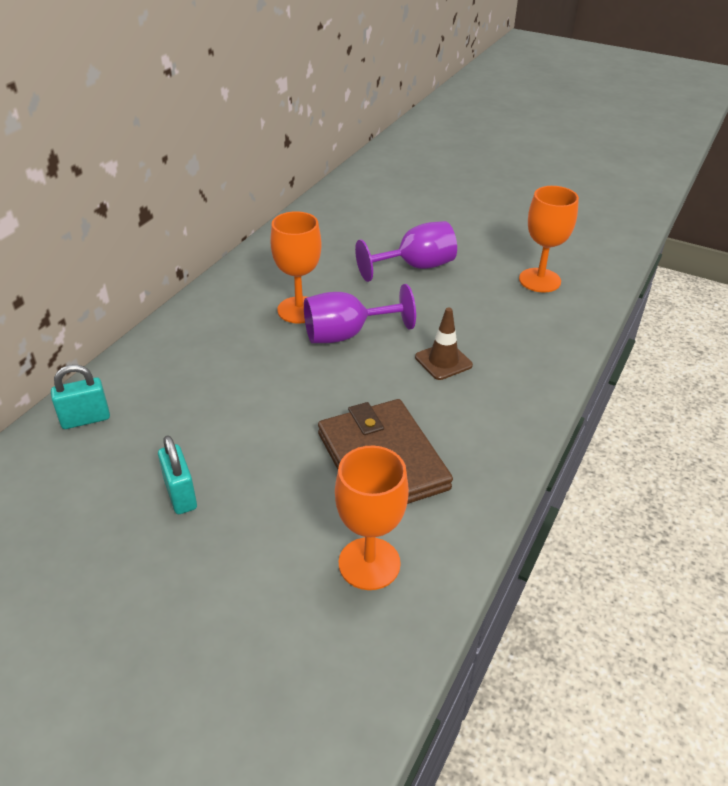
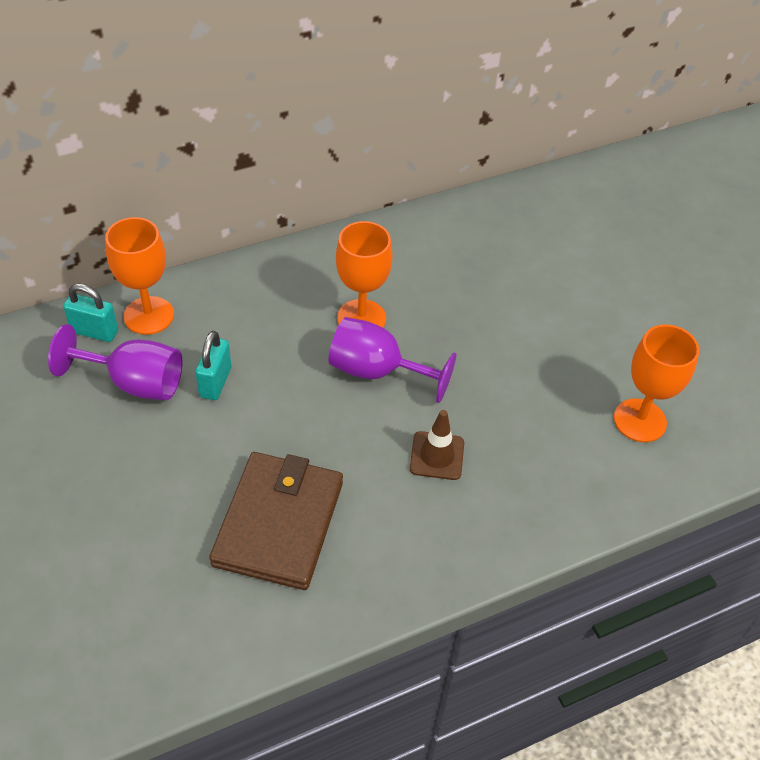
camera: 35 degrees right, 10 degrees up
turquoise padlock [158,435,197,514] -> turquoise padlock moved to [195,331,231,400]
orange goblet [335,445,409,590] -> orange goblet moved to [105,217,174,335]
purple goblet [355,221,457,282] -> purple goblet moved to [48,324,183,400]

